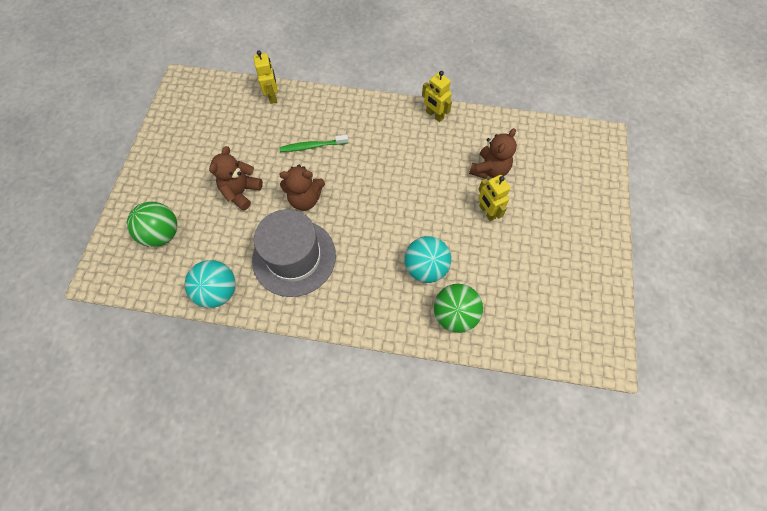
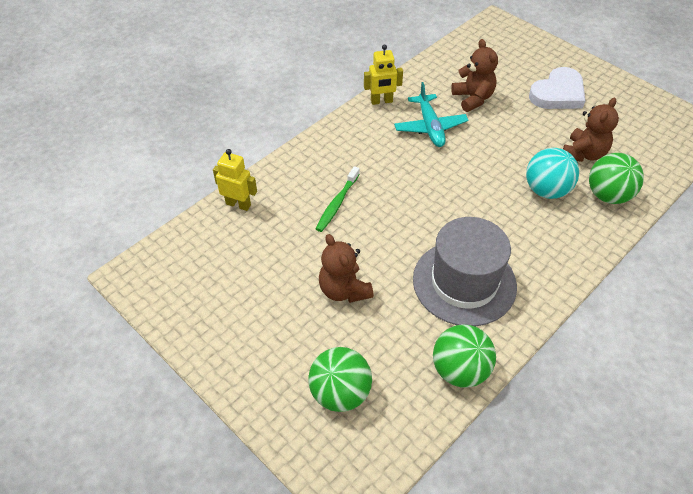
camera: 55 degrees left, 15 degrees down
turquoise ball [185,260,235,308] -> green ball [433,324,496,388]
brown teddy bear [279,165,325,211] -> brown teddy bear moved to [563,98,619,162]
yellow robot [478,175,511,221] -> none
none -> turquoise plane [394,82,469,147]
none -> white heart [529,67,586,109]

